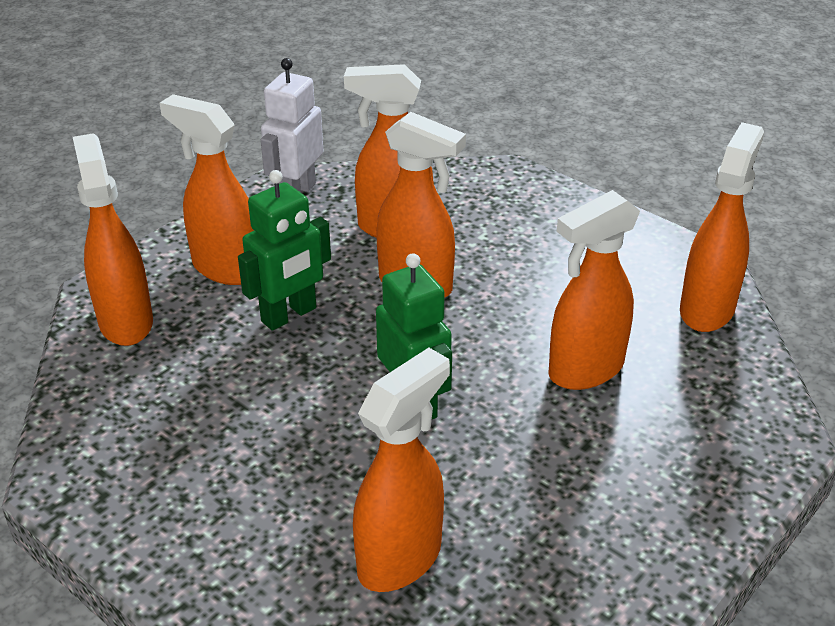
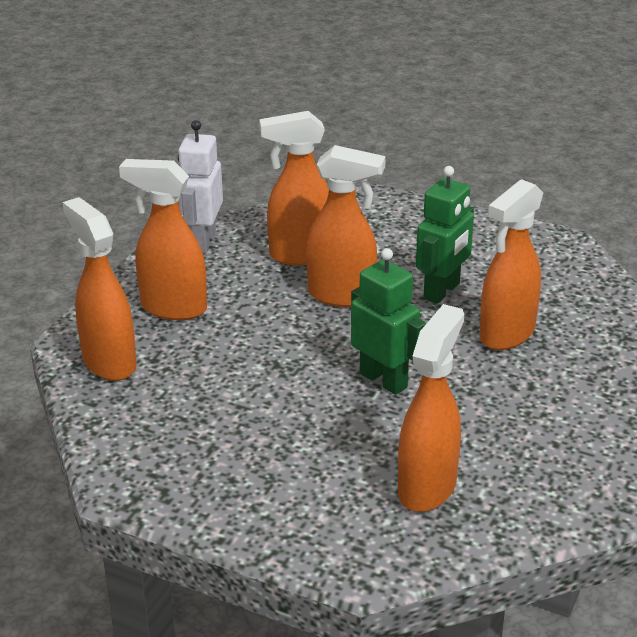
camera: 15 degrees left, 5 degrees down
green robot [238,170,331,331] -> green robot moved to [416,166,474,304]
orange spray bottle [680,122,764,332] -> none

